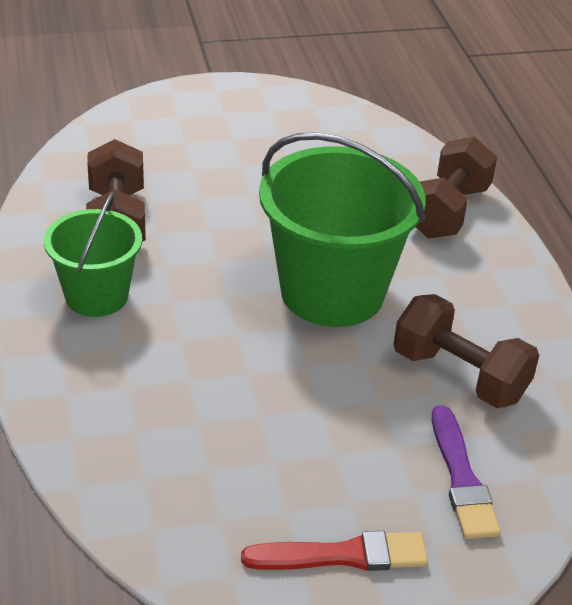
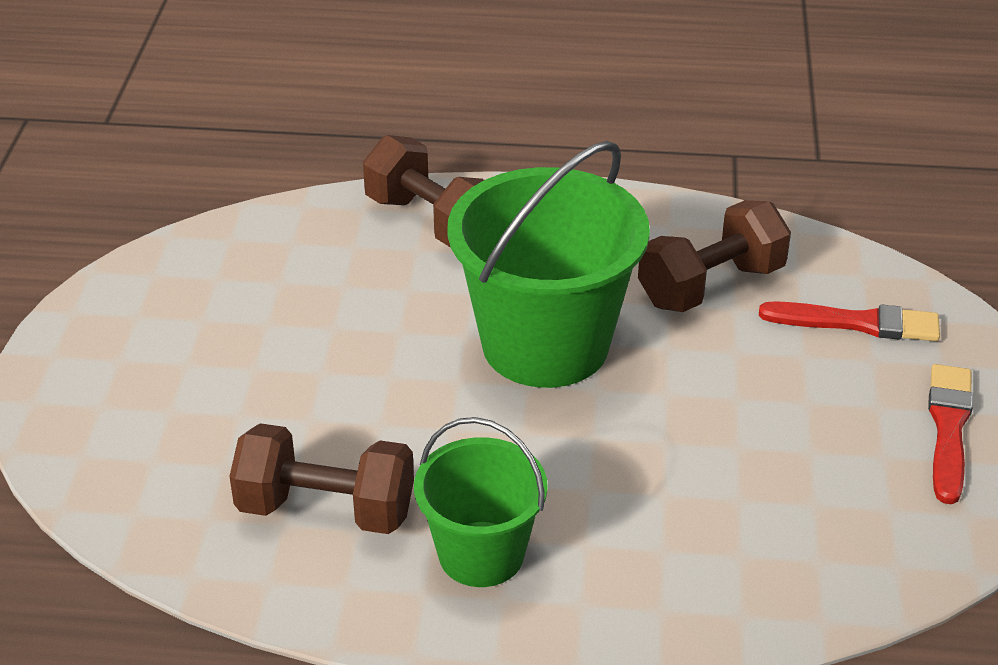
camera: 70 degrees left, 0 degrees up
purple brush [432,405,501,539] -> red brush [759,301,940,341]

